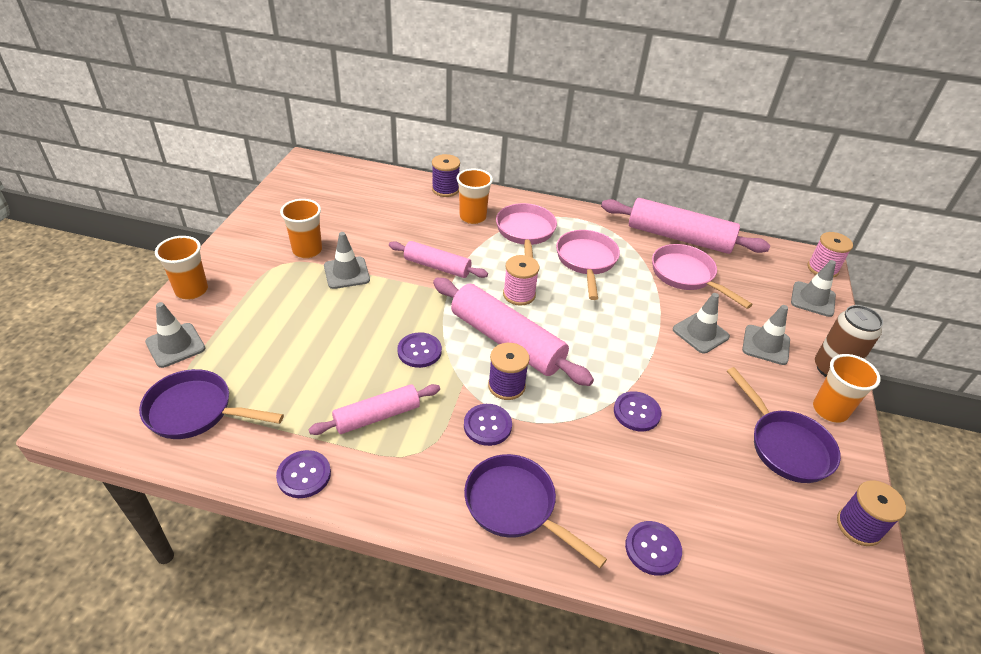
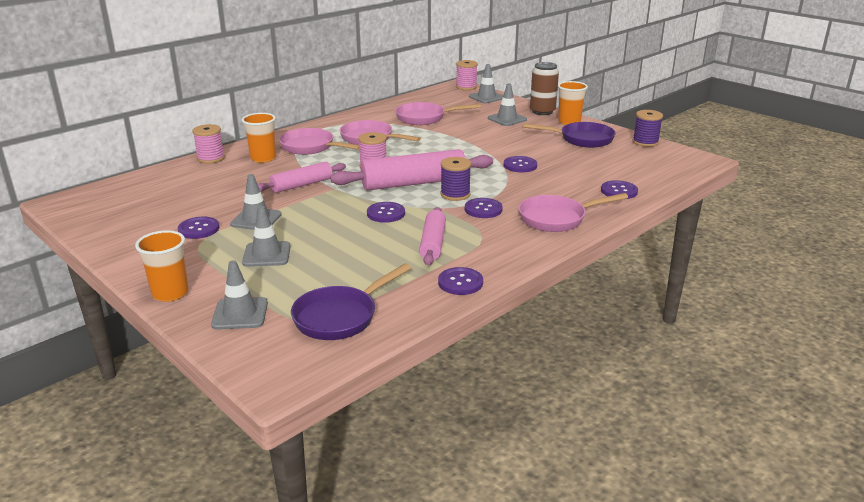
camera: 55 degrees left, 15 degrees down
orange cup [280,199,322,258] -> purple button [178,217,219,239]
purple spool [432,154,460,197] -> pink spool [192,124,225,164]
purple pan [464,454,607,568] -> pink pan [518,193,628,232]
pink rolling pin [601,198,770,254] -> none
grey traffic cone [673,293,730,353] -> grey traffic cone moved to [242,206,291,267]

